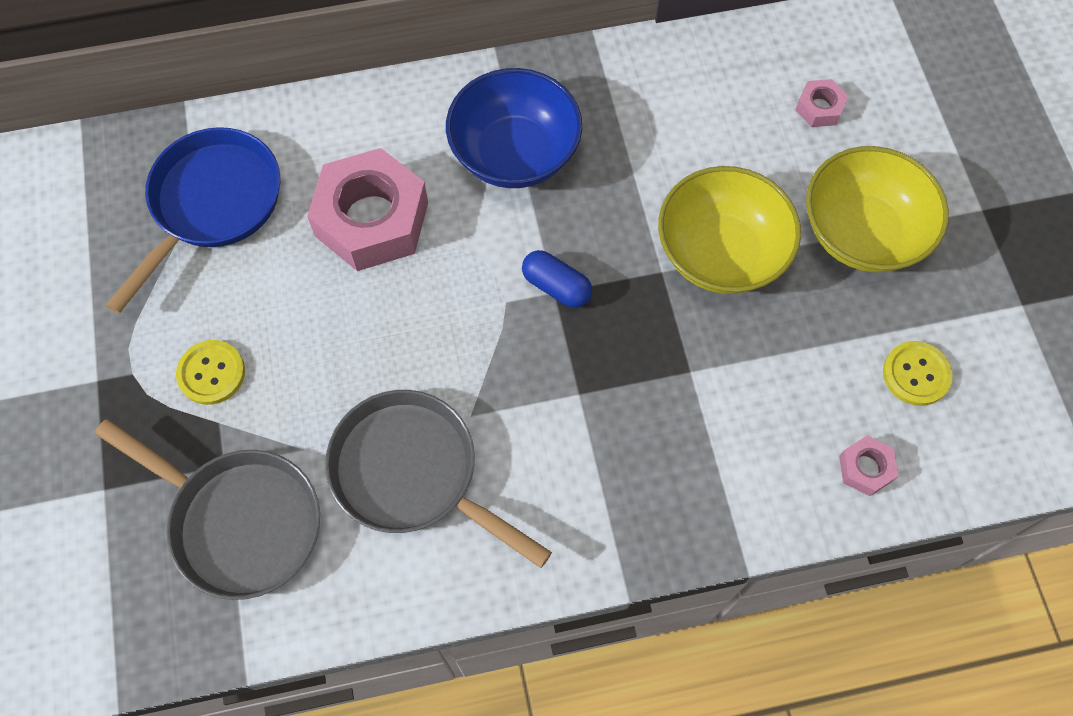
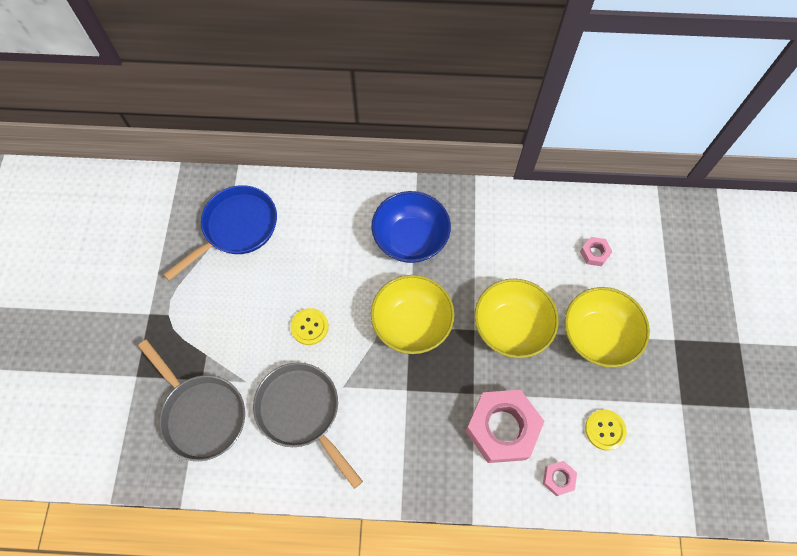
camera: 15 degrees right, 0 degrees up
yellow button [176,340,245,405] -> yellow button moved to [291,308,329,345]
pink nut [307,148,428,271] -> pink nut moved to [466,390,545,463]
blue capsule [522,250,592,308] -> yellow bowl [371,275,454,354]

